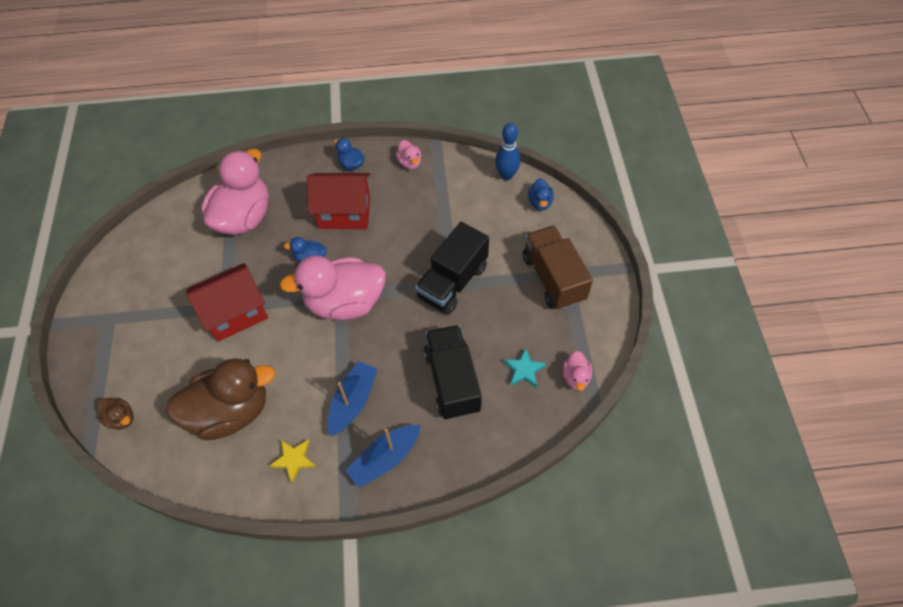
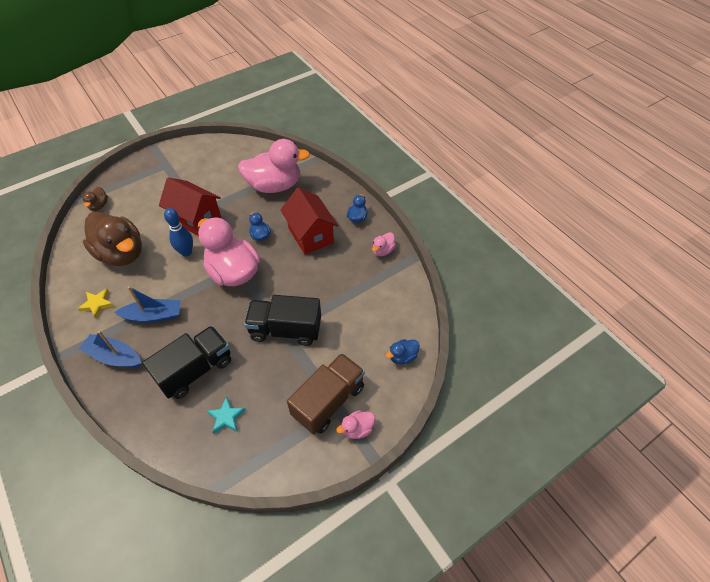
camera: 60 degrees right, 5 degrees down
blue bowling pin [495,123,520,181] -> blue bowling pin moved to [164,208,193,257]
pink duck [563,351,592,391] -> pink duck moved to [336,410,375,439]

